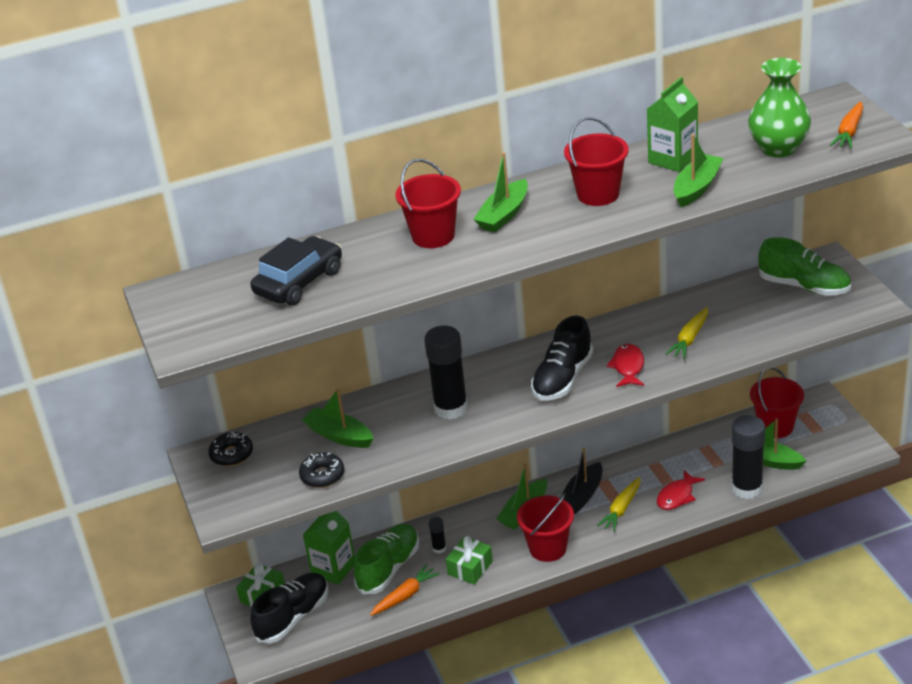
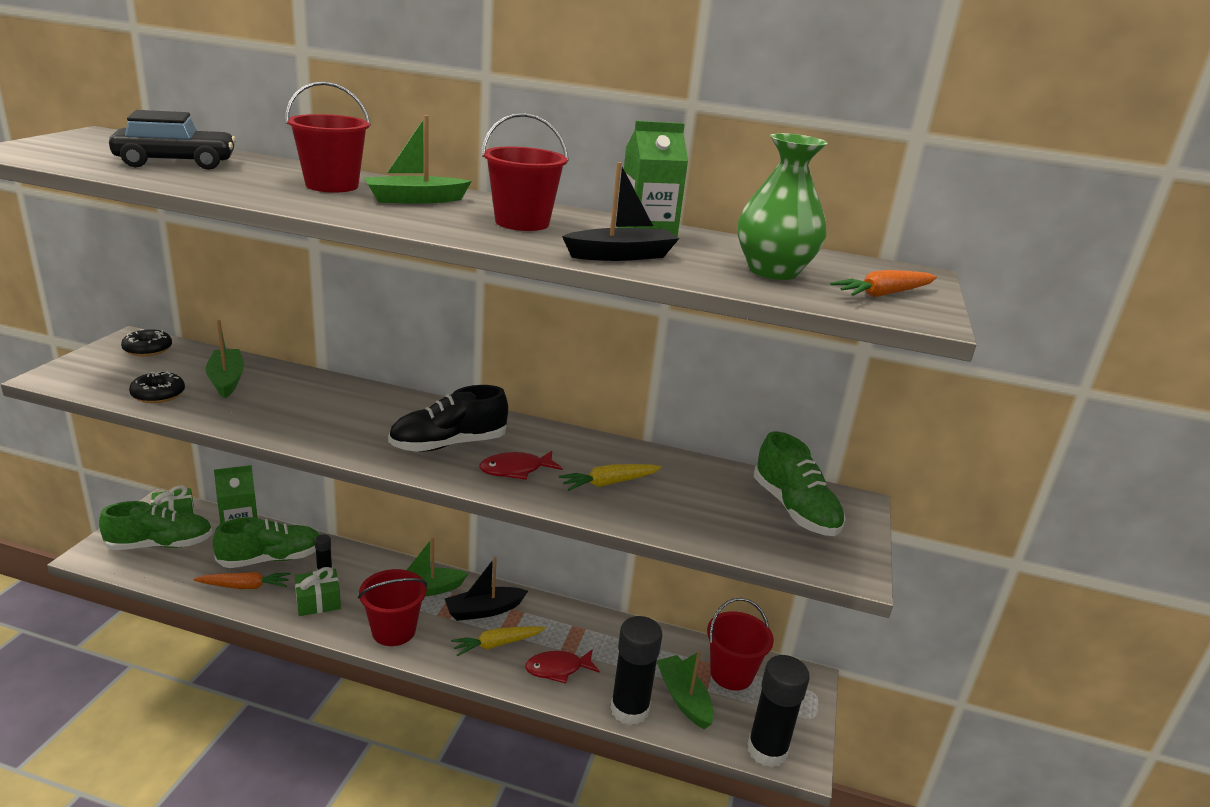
camera: 30 degrees right, 10 degrees down
black shoe [250,573,328,643] -> green shoe [99,501,213,550]
black glue stick [424,326,468,419] -> black glue stick moved to [747,655,810,767]
red fish [606,344,644,387] -> red fish turned 150 degrees counterclockwise [479,451,563,480]
green boat [674,134,724,207] -> black boat [562,162,679,261]

